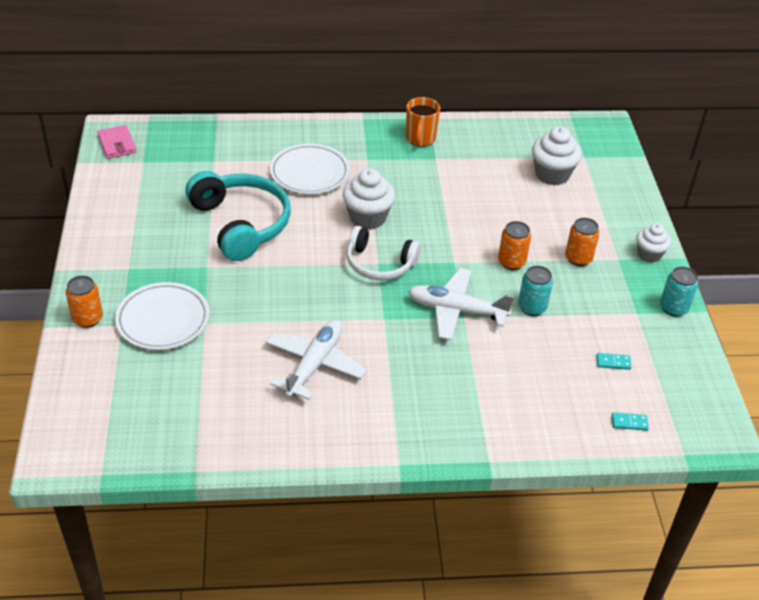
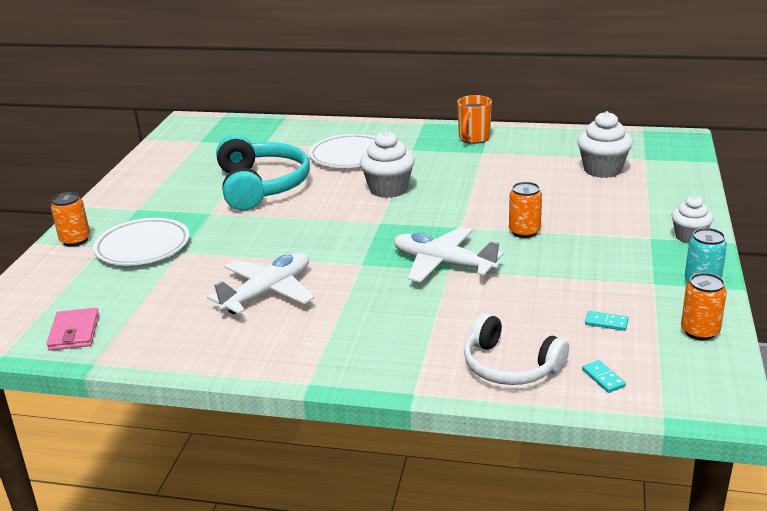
camera: 20 degrees right, 15 degrees down
pink wallet [97,125,137,159] -> pink wallet moved to [46,308,99,350]
white headphones [347,226,421,280] -> white headphones moved to [464,313,569,385]
turquoise can [518,266,553,316] -> none
orange can [565,218,600,266] -> orange can moved to [681,273,727,340]
turquoise domino [612,412,649,431] -> turquoise domino turned 45 degrees clockwise [582,360,626,393]

